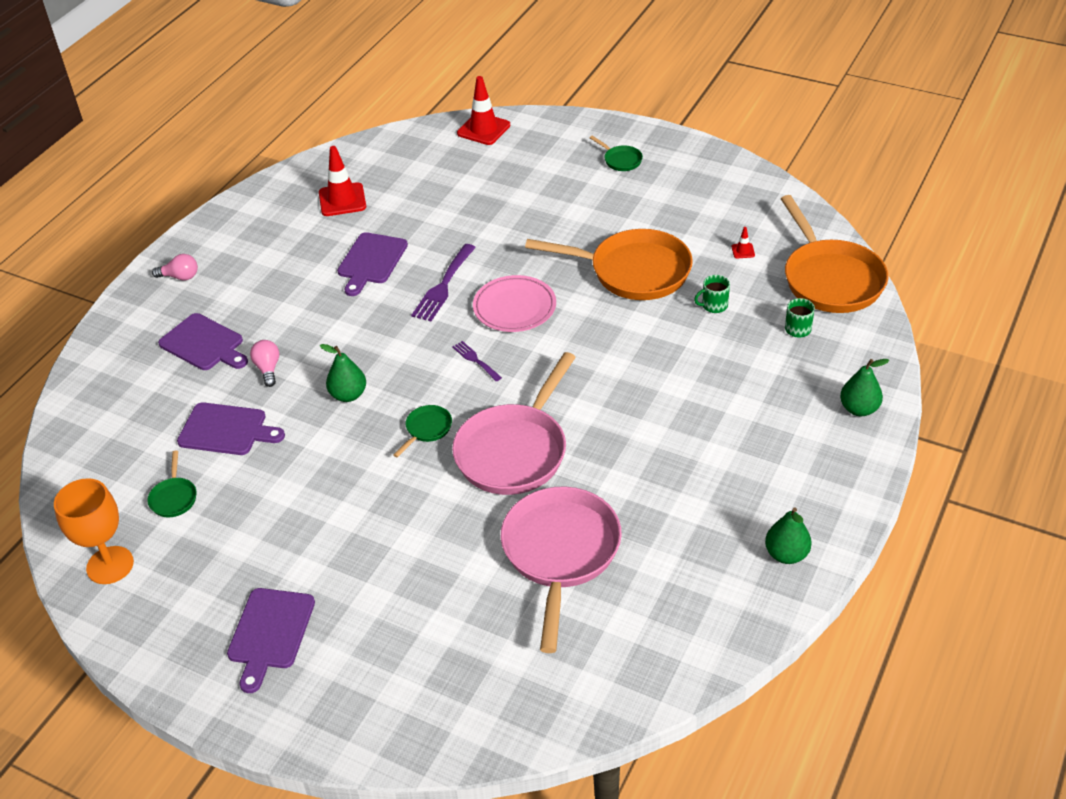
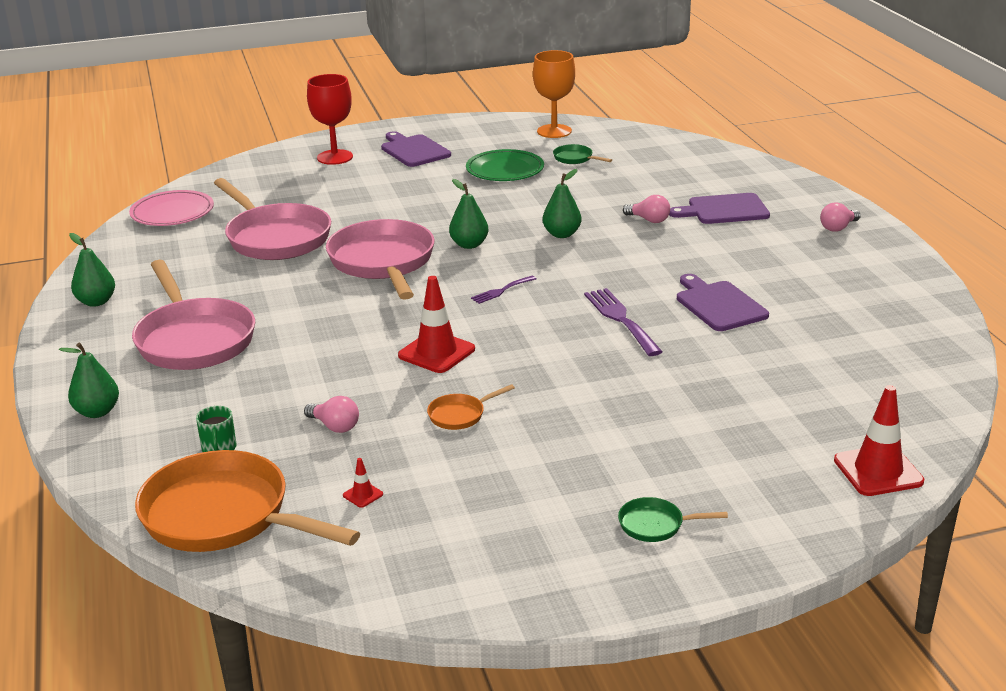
camera: 135 degrees right, 15 degrees down
purple cutting board [177,402,285,455] -> none
red traffic cone [319,146,366,216] -> red traffic cone moved to [398,276,475,373]
green pan [393,405,452,457] -> green pear [449,179,488,249]
purple fork [452,341,502,381] -> purple fork turned 135 degrees clockwise [471,276,536,304]
pink plate [473,275,556,332] -> pink plate moved to [129,190,214,226]
orange pan [525,229,693,300] -> orange pan [427,384,515,430], size x0.42
green mug [694,275,730,313] -> pink light bulb [304,396,359,433]
none -> pink pan [132,260,255,370]
none -> red goblet [307,74,353,165]
none -> green plate [466,149,544,181]

